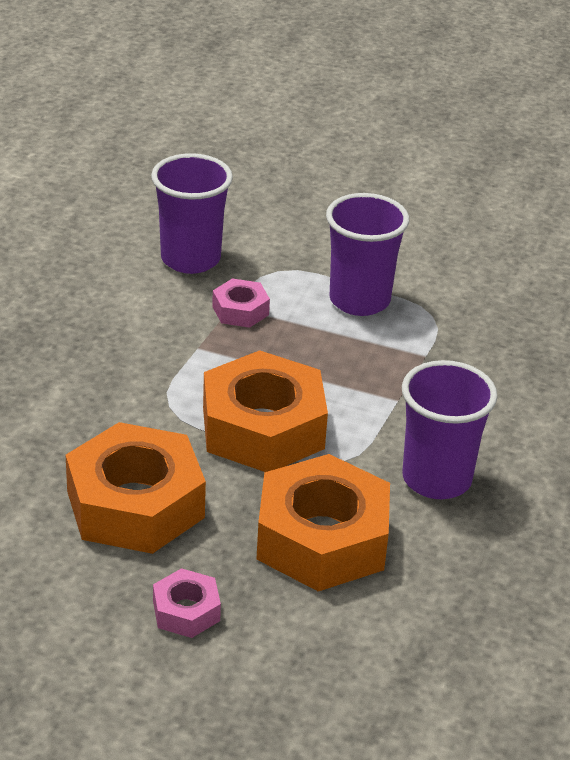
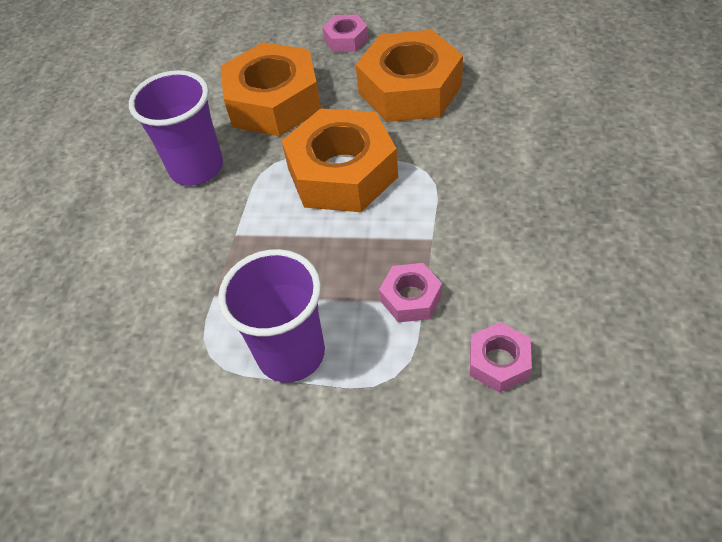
camera: 175 degrees right, 15 degrees up
purple cup [151,153,233,274] -> pink nut [470,322,532,393]

